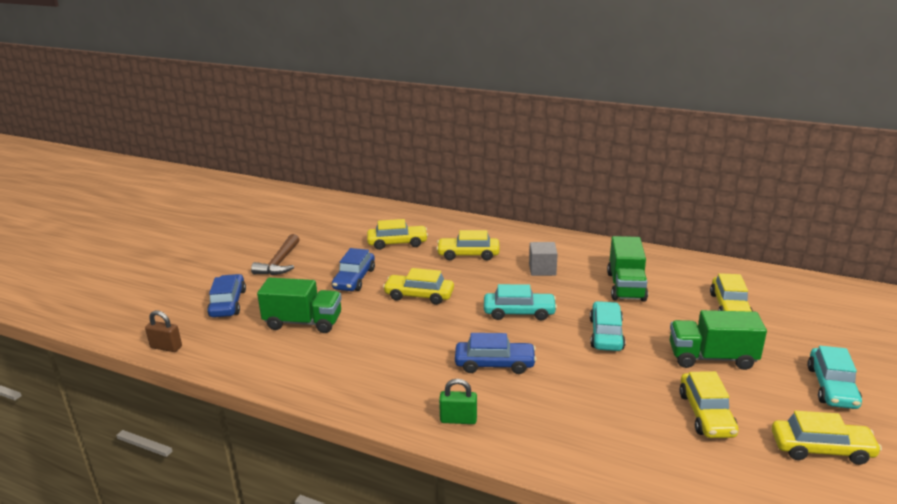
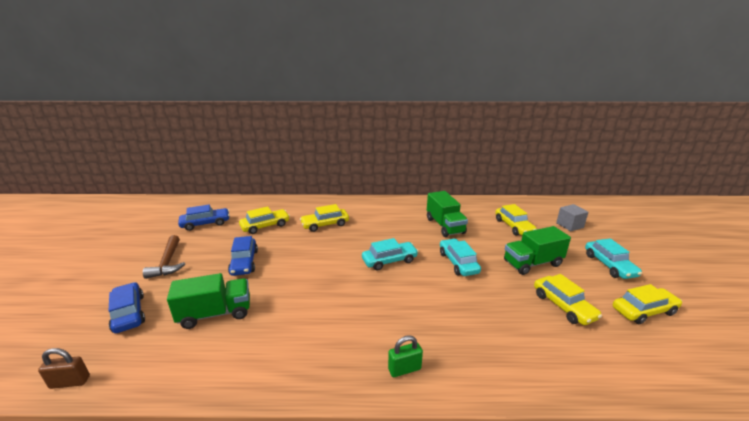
camera: 25 degrees left, 0 degrees up
yellow car [383,268,454,305] -> none
blue car [455,333,537,374] -> blue car moved to [178,204,230,231]
grey cube [529,242,558,276] -> grey cube moved to [556,204,589,231]

